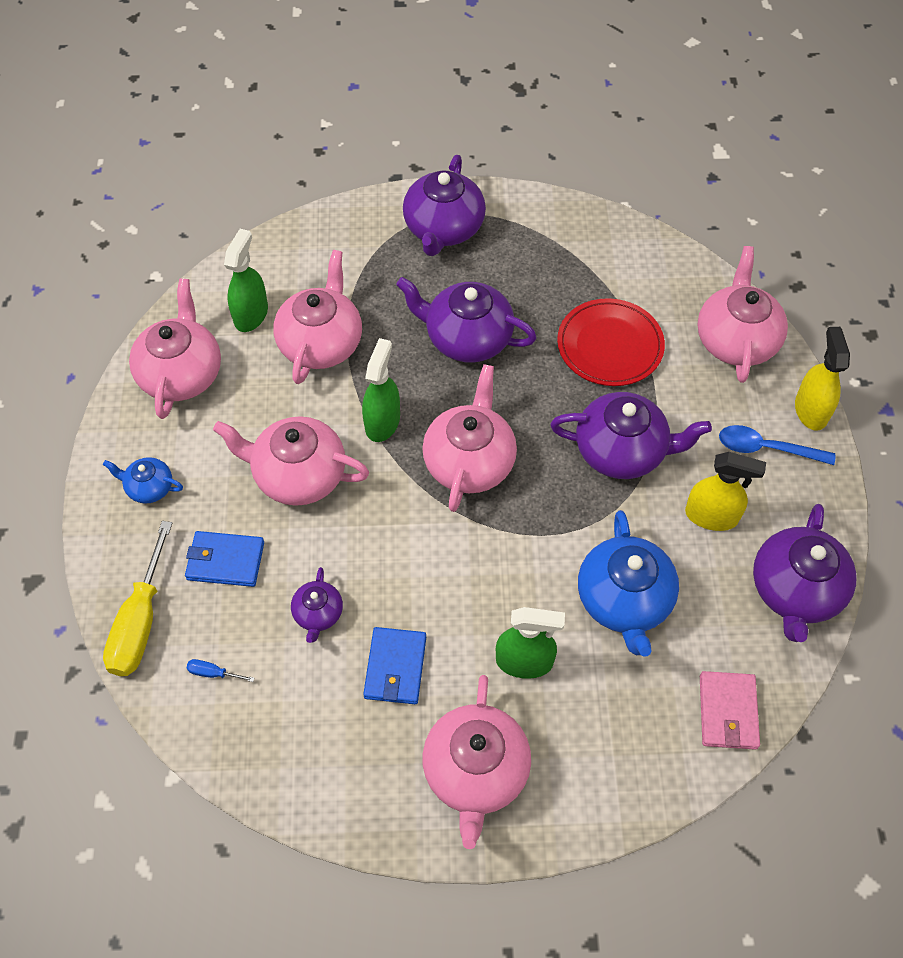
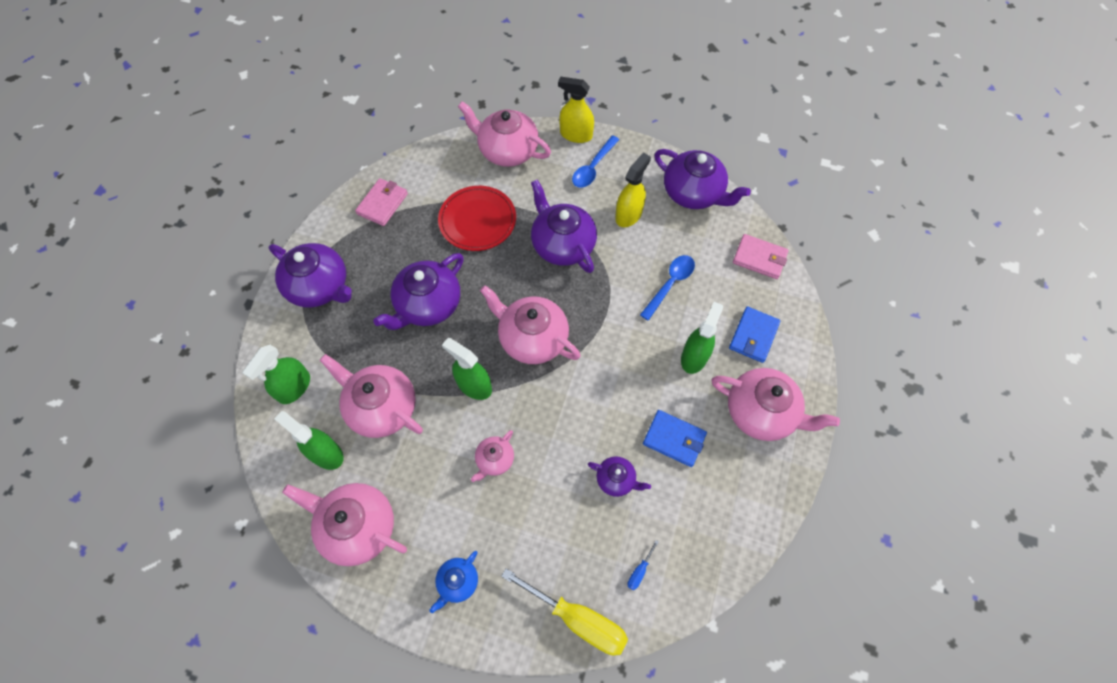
camera: 70 degrees left, 5 degrees up
blue wallet [185,531,264,587] -> blue wallet moved to [729,307,781,363]
pink teapot [213,416,369,506] -> pink teapot [471,430,514,482], size x0.52
purple teapot [550,392,712,479] -> purple teapot turned 60 degrees counterclockwise [531,180,597,273]
blue teapot [578,510,679,657] -> blue spoon [640,255,695,321]
none -> green spray bottle [242,345,310,404]
none -> pink wallet [355,178,408,226]

